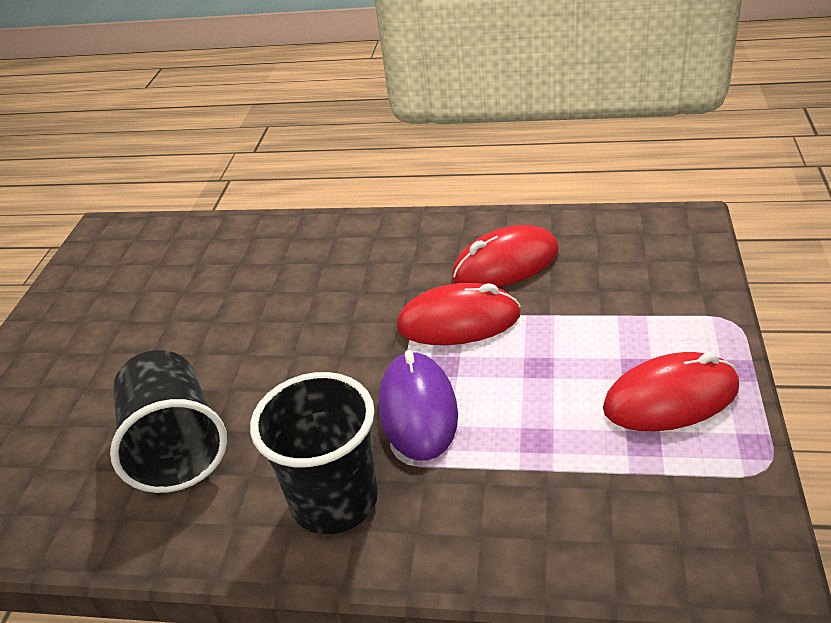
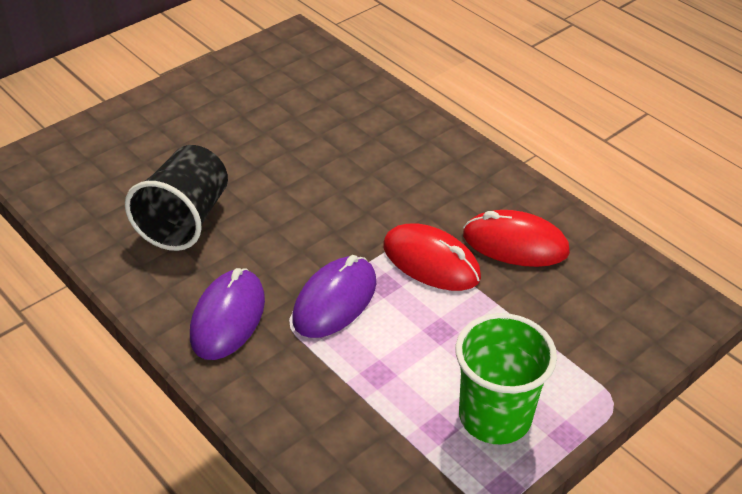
camera: 35 degrees right, 5 degrees up
black cup [250,372,378,534] -> purple mouse [190,268,265,360]
red mouse [603,352,739,431] -> green cup [455,313,557,444]

